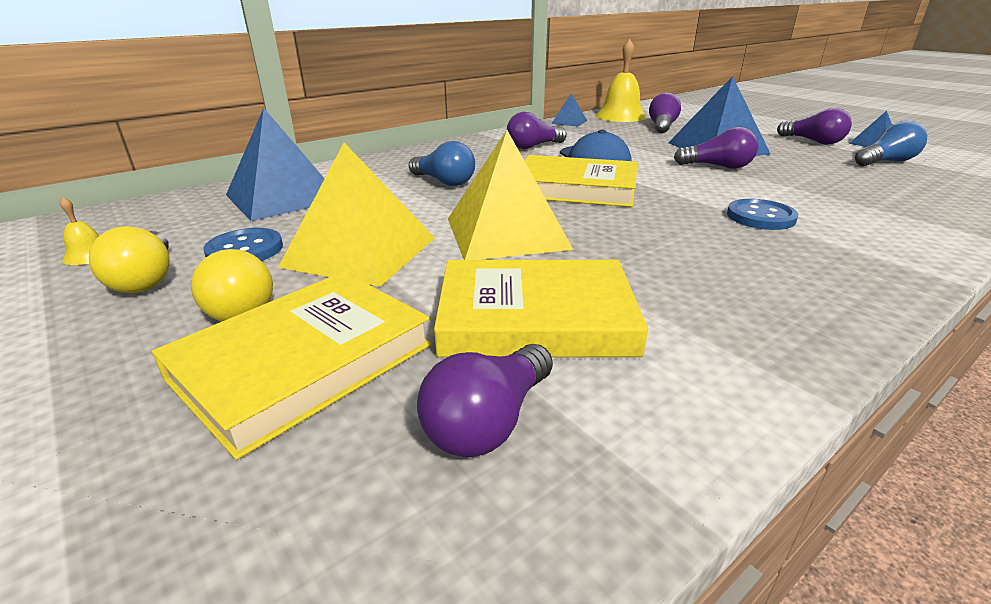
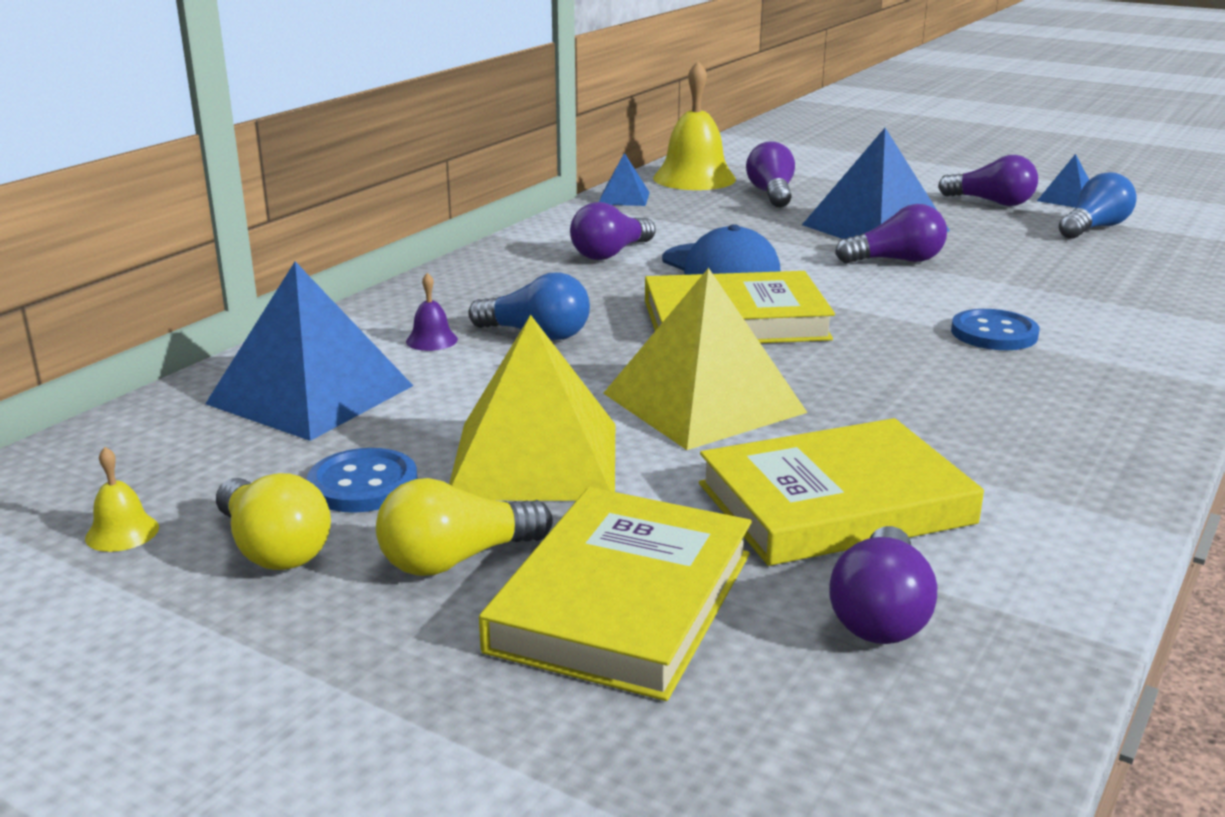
camera: 20 degrees left, 5 degrees down
yellow light bulb [191,249,273,321] -> yellow light bulb turned 120 degrees clockwise [376,478,553,576]
none -> purple bell [406,273,458,351]

